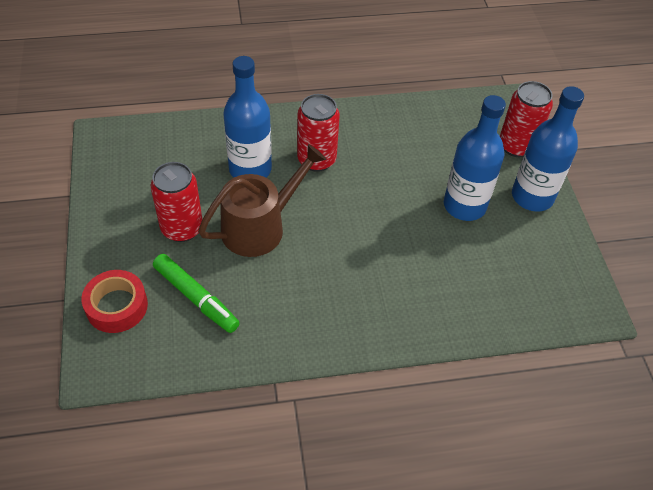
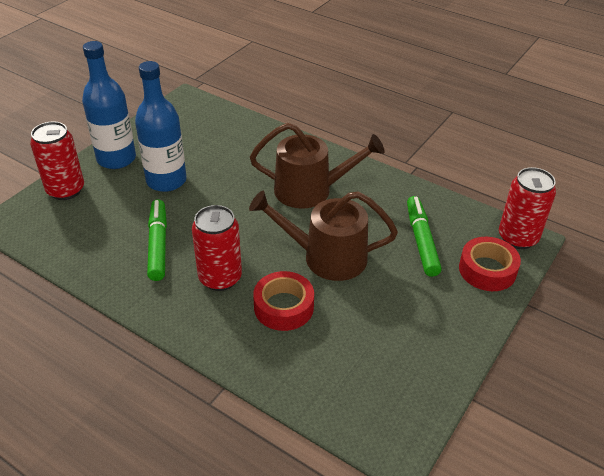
camera: 135 degrees left, 10 degrees down
red can [151,162,202,242] -> red can moved to [499,167,556,249]
blue bottle [223,56,272,178] -> red tape [253,271,314,331]
none -> green marker [147,199,167,281]
none -> brown watering can [250,123,385,208]

